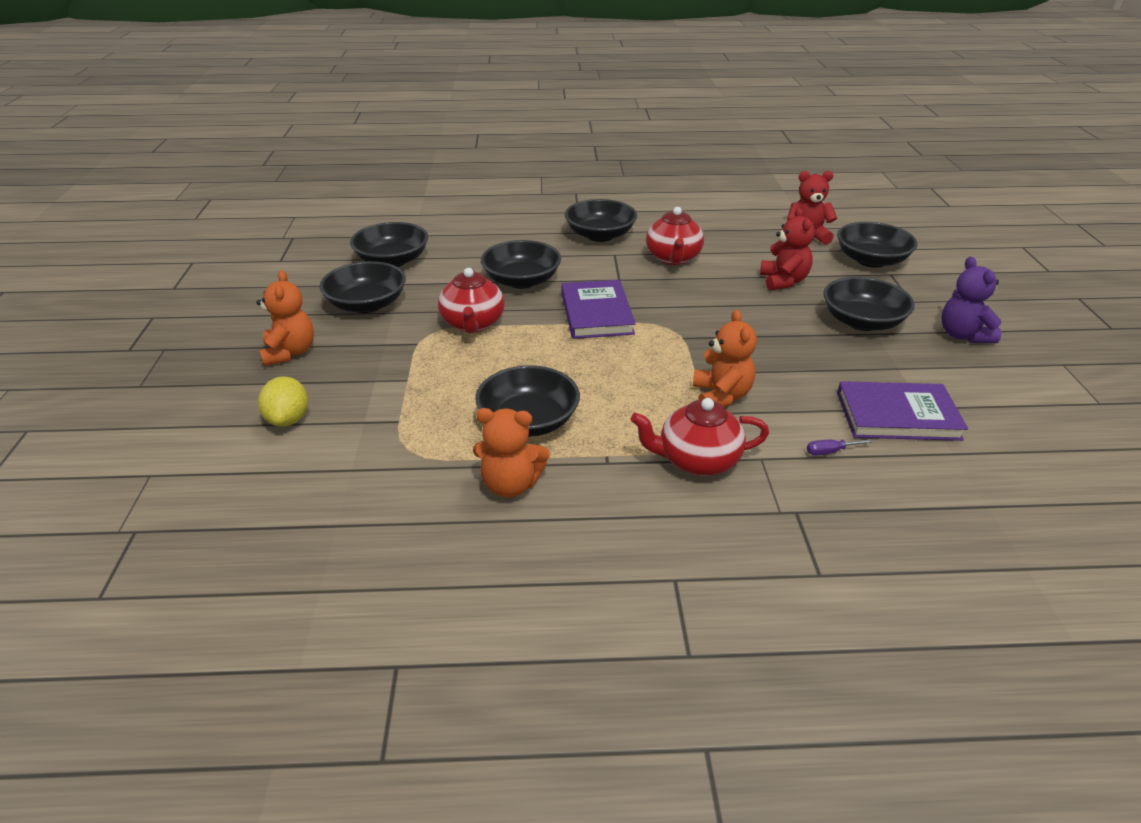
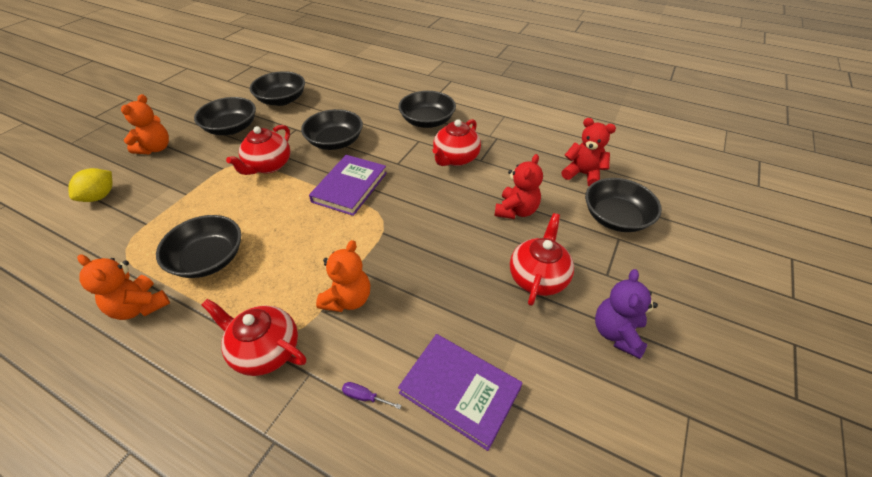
camera: 30 degrees right, 10 degrees up
black bowl [823,277,915,331] -> red teapot [510,213,574,306]

